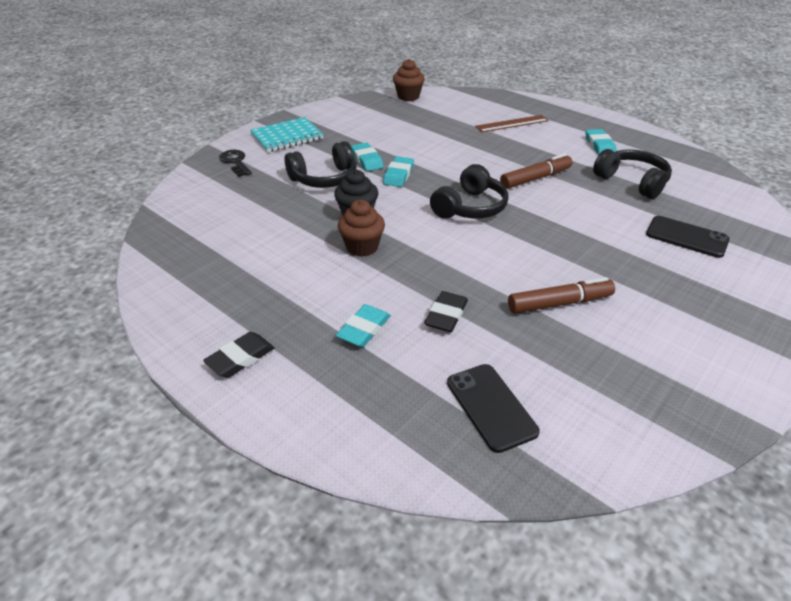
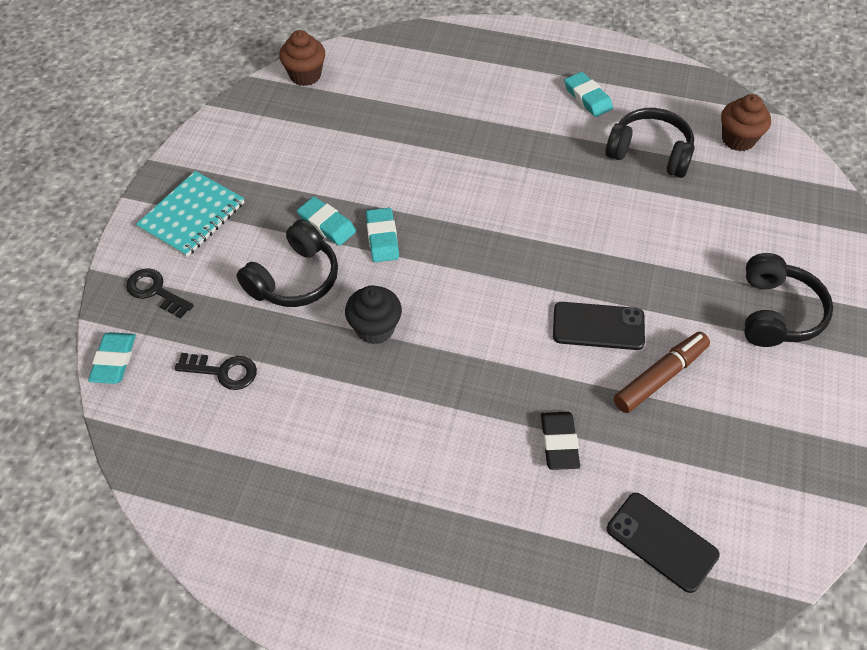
camera: 25 degrees left, 15 degrees up
black eraser [203,332,275,378] -> none
turquoise eraser [335,304,391,347] -> turquoise eraser moved to [88,332,136,384]
brown cupcake [338,200,385,257] -> brown cupcake moved to [721,94,771,151]
black headphones [430,164,509,219] -> black headphones moved to [745,253,833,347]
brown ruler [475,115,549,132] -> none
brown marker [500,153,573,189] -> none
black phone [646,216,730,258] -> black phone moved to [553,302,645,350]
none -> black key [175,353,257,390]

